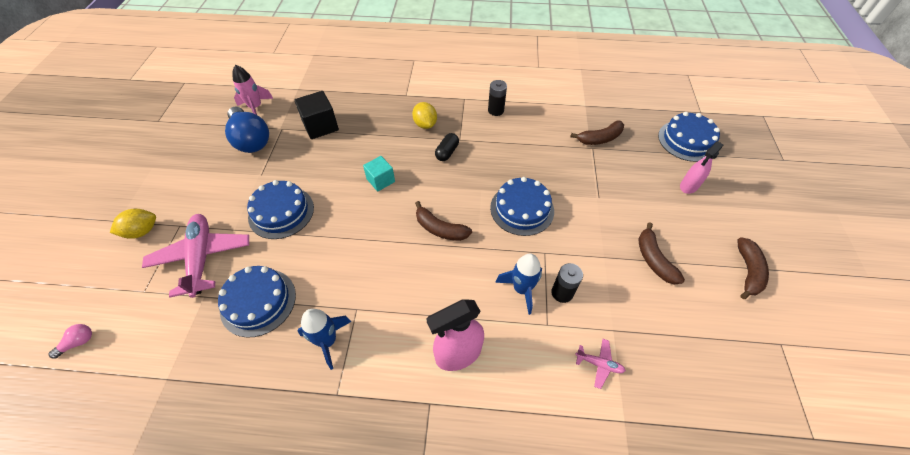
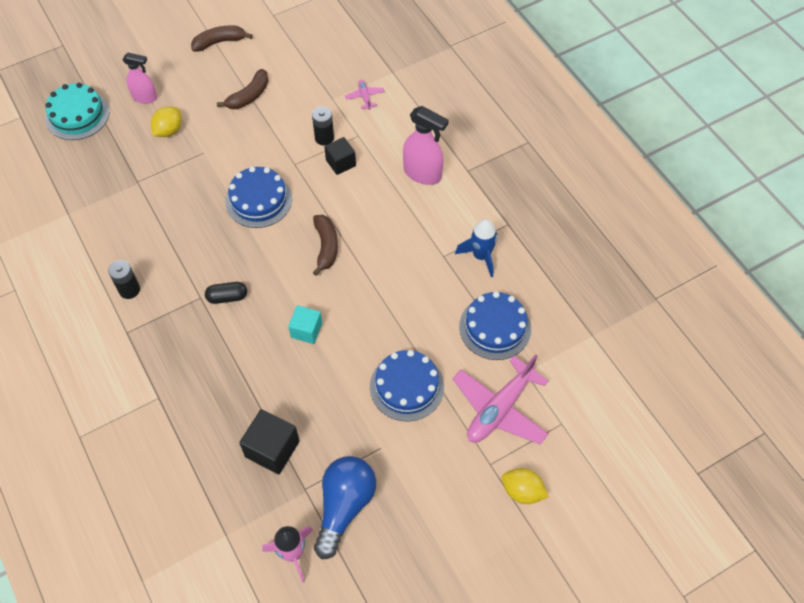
camera: 125 degrees left, 5 degrees up
pink light bulb [48,324,92,359] -> none
yellow lemon [412,102,437,129] -> yellow lemon moved to [151,106,182,137]
blue rocket [495,253,542,315] -> black cube [324,137,356,175]
brown banana [570,121,624,145] -> none
blue cake [658,112,720,162] -> turquoise cake [45,83,110,140]

